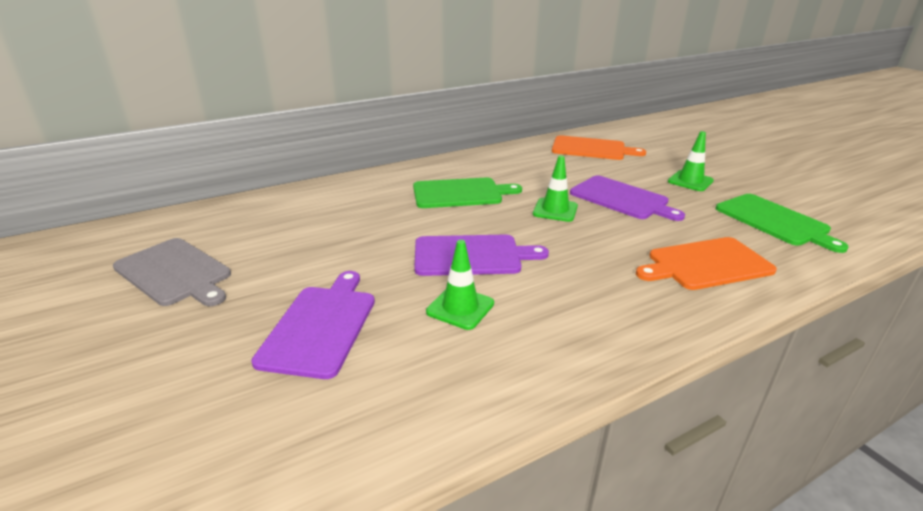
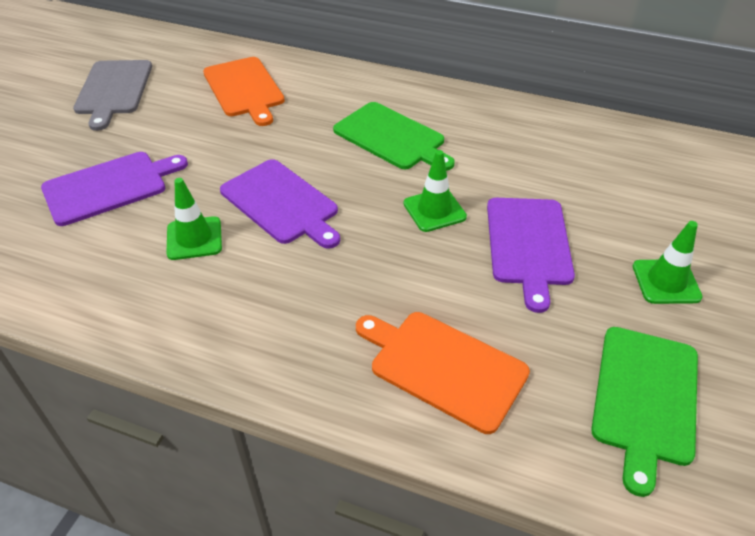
camera: 50 degrees right, 15 degrees up
orange cutting board [552,135,646,160] -> orange cutting board moved to [203,57,285,126]

